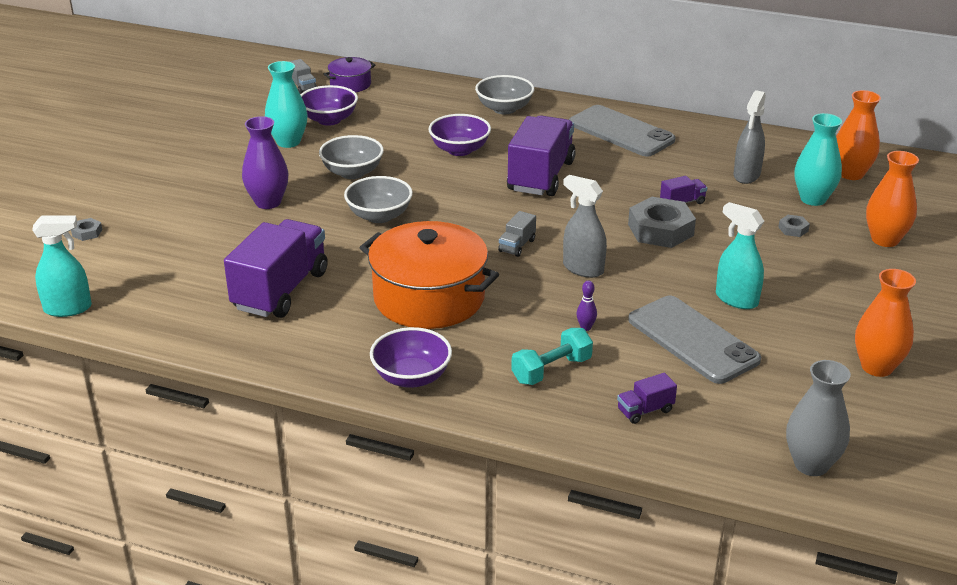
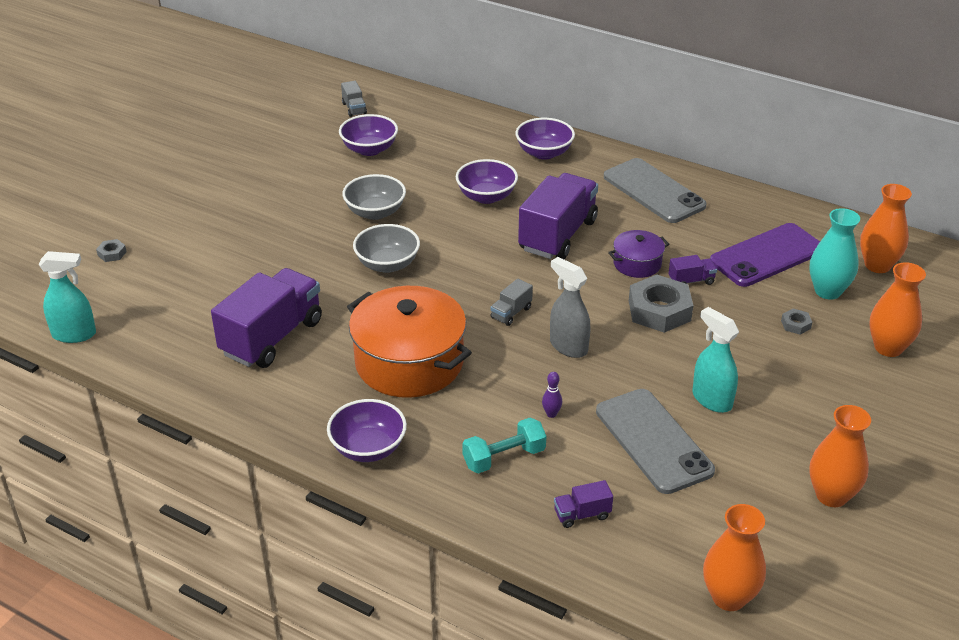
camera: 10 degrees right, 5 degrees up
purple vase [242,116,288,209] -> none
turquoise vase [265,61,307,148] -> none
purple pot [324,57,376,92] -> purple pot moved to [608,230,669,278]
grey bowl [475,75,534,114] -> purple bowl [515,118,575,160]
grey spray bottle [733,90,766,184] -> purple phone [710,223,820,287]
grey vase [786,360,851,476] -> orange vase [703,504,766,611]

